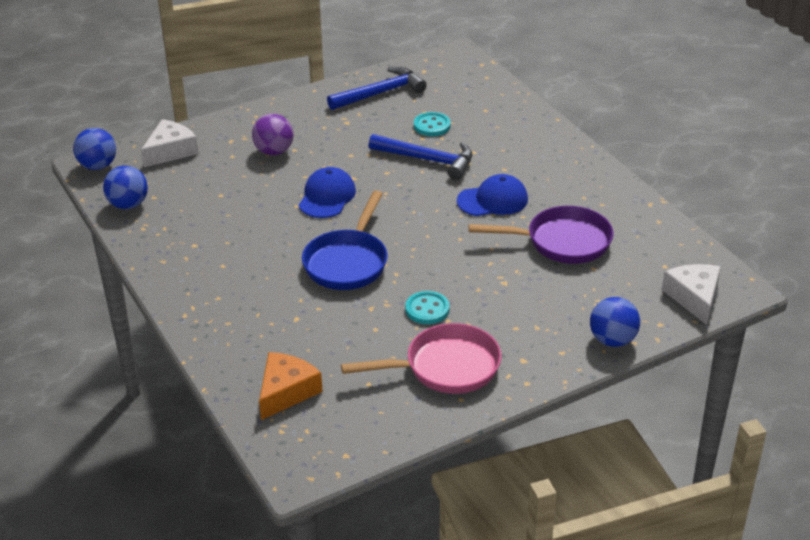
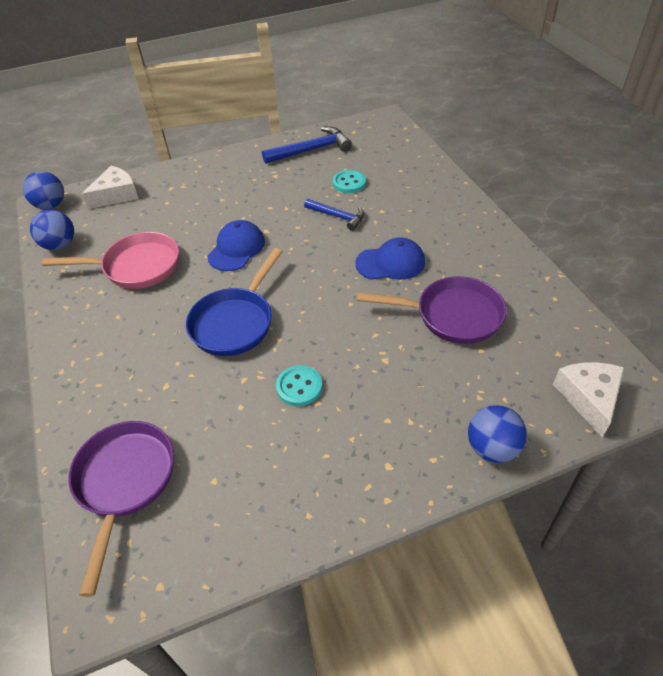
camera: 10 degrees right, 10 degrees up
purple ball [252,114,294,155] -> none
orange cheese [259,352,323,420] -> purple pan [68,421,174,597]
pink pan [341,323,502,394] -> pink pan moved to [42,232,179,289]
blue hammer [369,134,472,180] -> blue hammer [304,199,365,231], size x0.65

